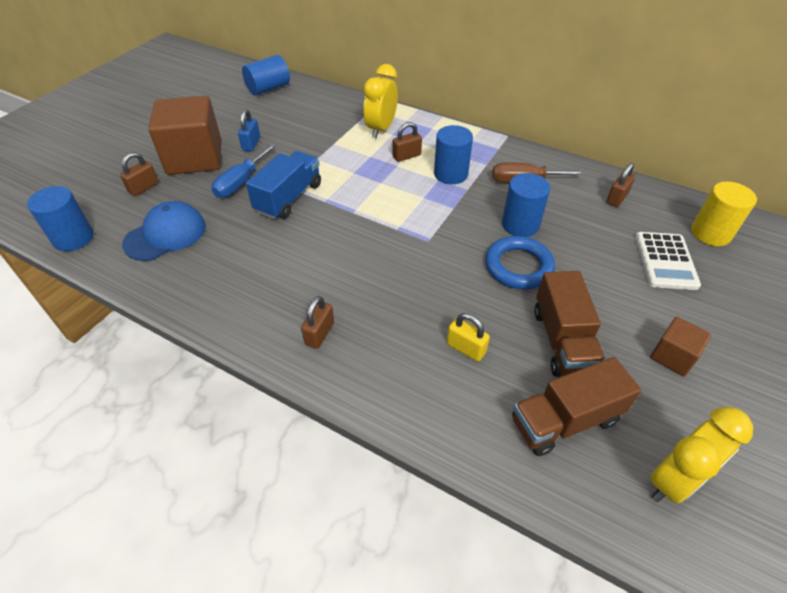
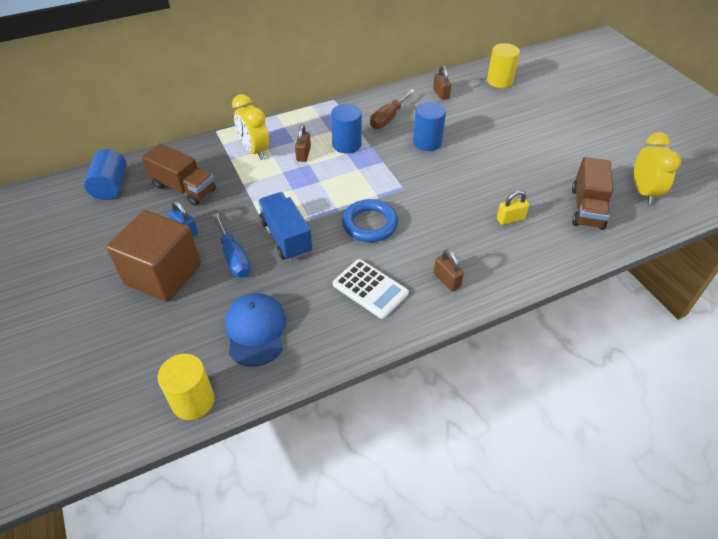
camera: 55 degrees left, 0 degrees up
blue cylinder [27,186,94,251] -> yellow cylinder [158,354,215,420]
brown padlock [120,152,158,196] -> none
blue ring [485,236,555,289] -> blue ring moved to [342,199,398,242]
brown truck [534,271,605,377] -> brown truck moved to [142,143,216,206]
white calculator [635,232,701,290] -> white calculator moved to [333,259,409,319]
brown cube [650,317,712,376] -> none

